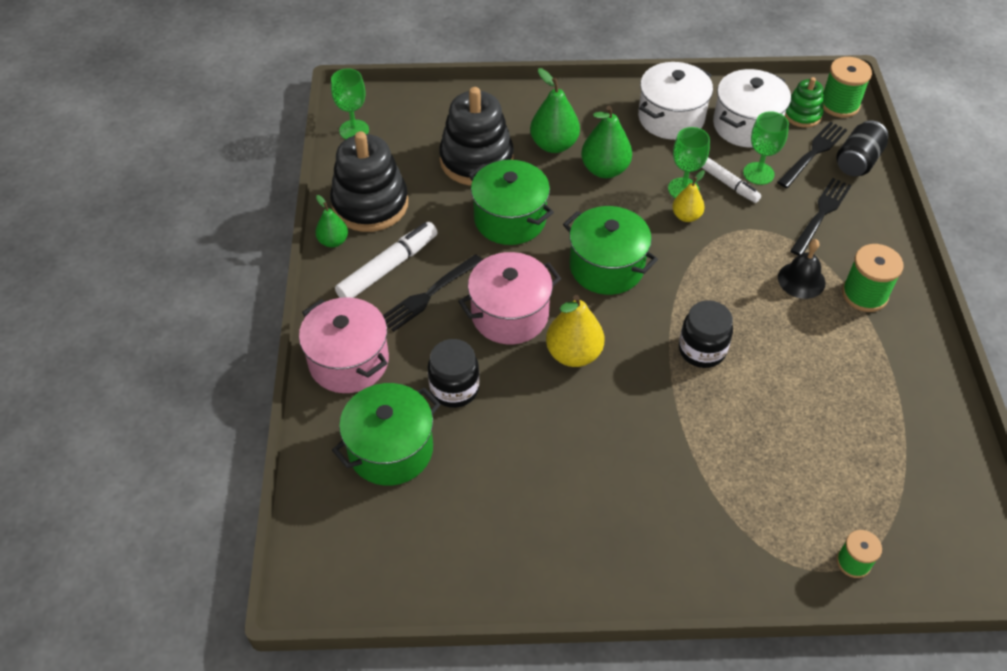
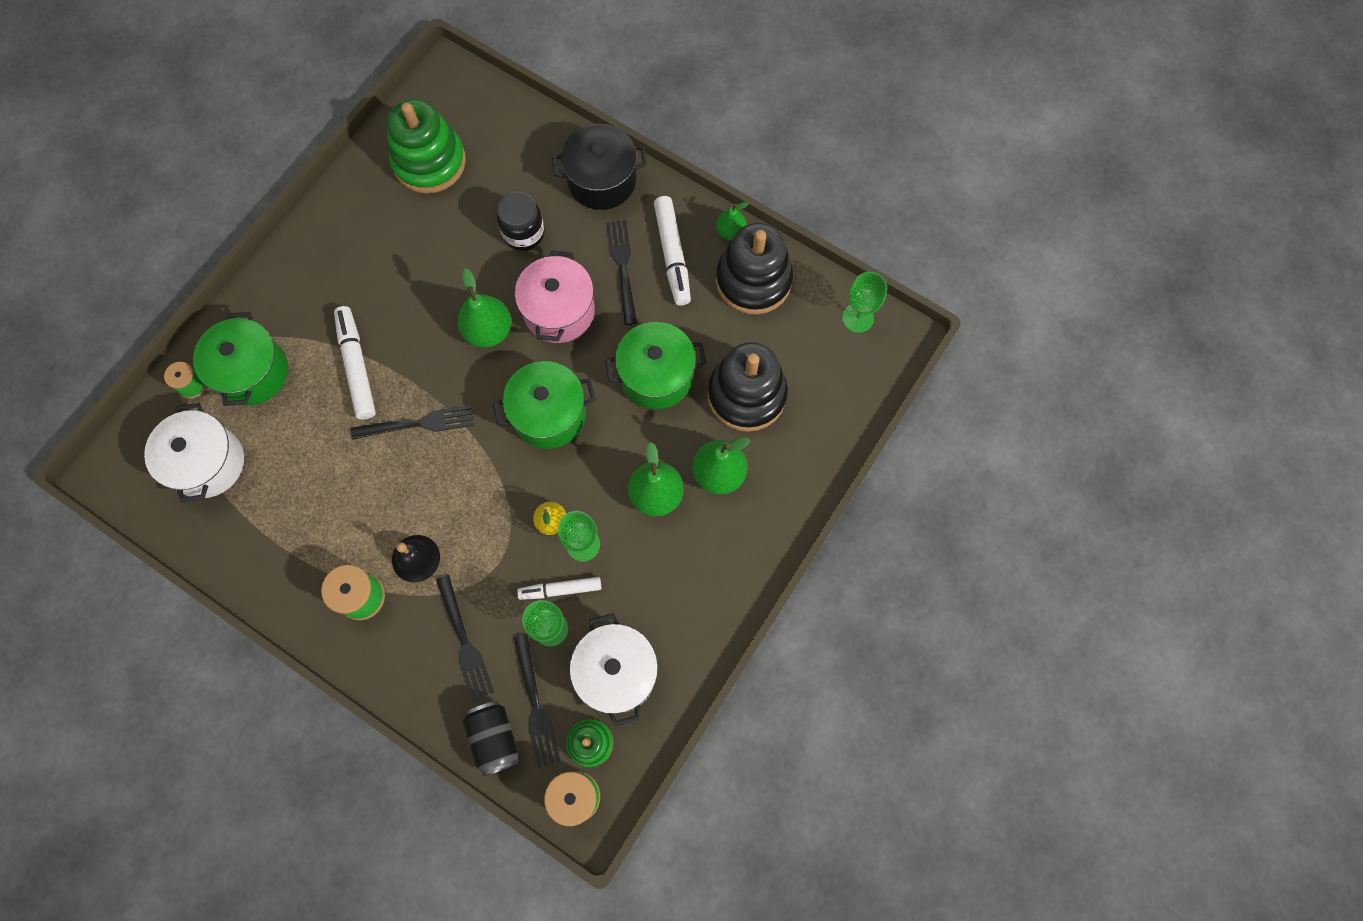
camera: 125 degrees right, 20 degrees up
pink pot [299,297,389,393] -> black pot [552,124,647,210]
green pot [332,383,441,486] -> green pot moved to [193,312,288,406]
yellow pear [546,295,604,367] -> green pear [458,268,511,348]
white pot [638,62,713,140] -> white pot moved to [144,403,244,503]
black jar [679,300,733,368] -> black fork [351,405,474,440]
none -> white marker [334,306,376,420]
none -> green stacking toy [387,99,466,194]

